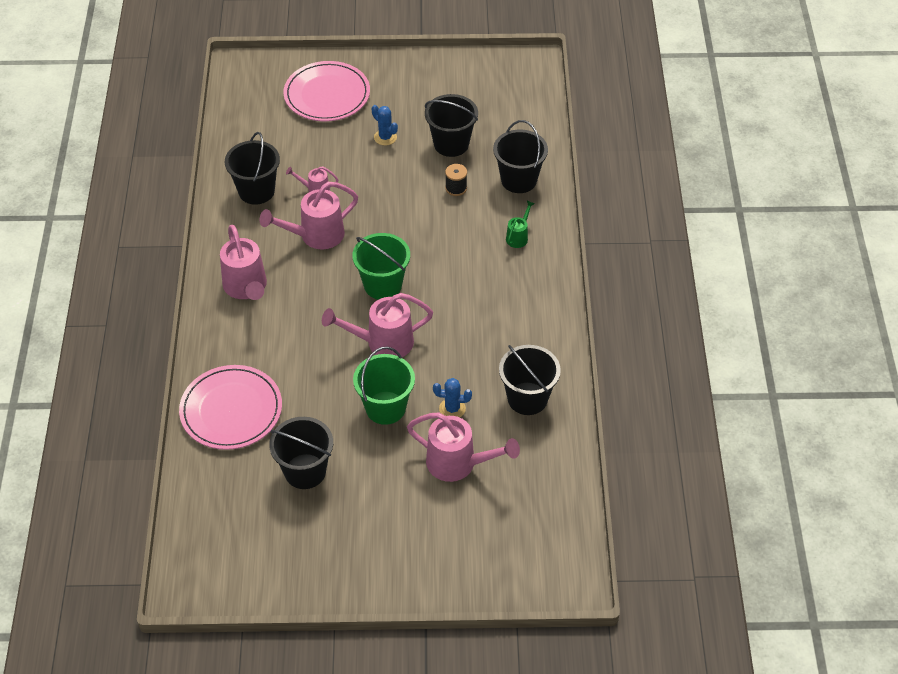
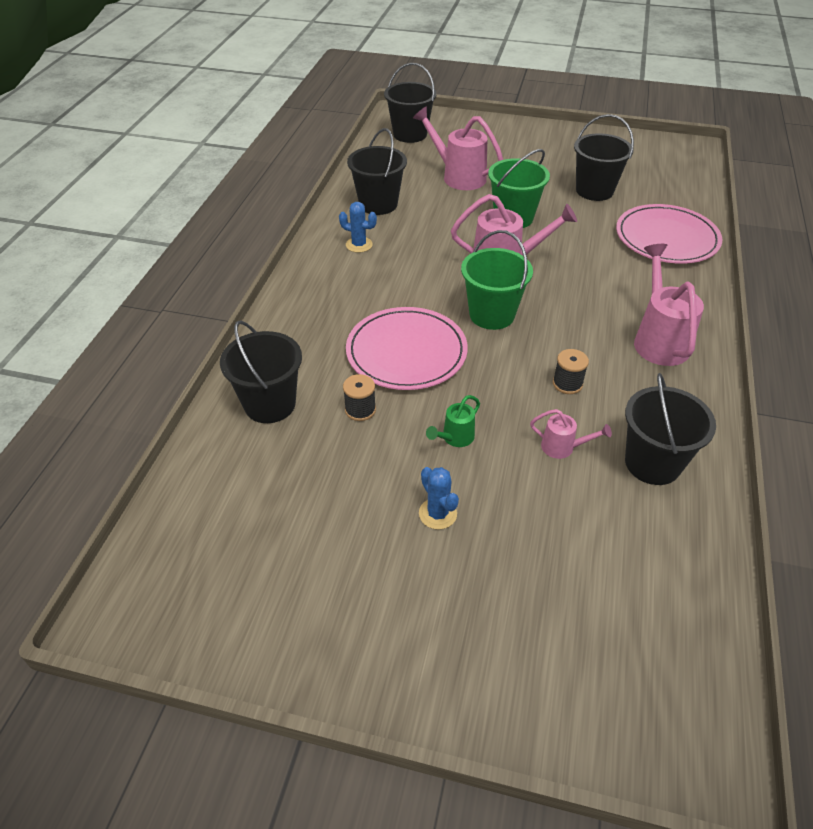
camera: 165 degrees left, 5 degrees down
pink watering can [259,182,358,249] -> black spool [553,349,589,394]
pink plate [284,61,370,121] -> pink plate moved to [346,307,468,390]
black bucket [425,94,478,157] -> black bucket moved to [384,63,437,143]
blue cactus [433,378,472,417] -> blue cactus moved to [339,202,377,253]
green watering can [506,201,535,248] -> green watering can moved to [426,395,480,447]

